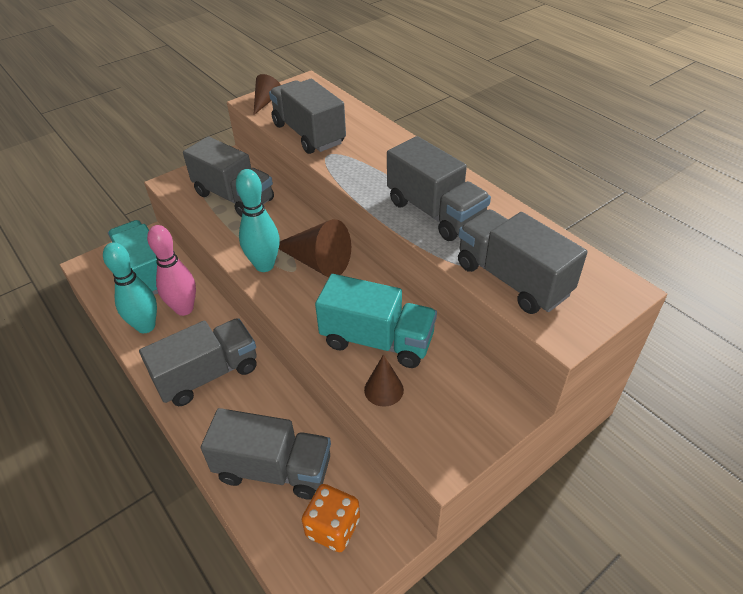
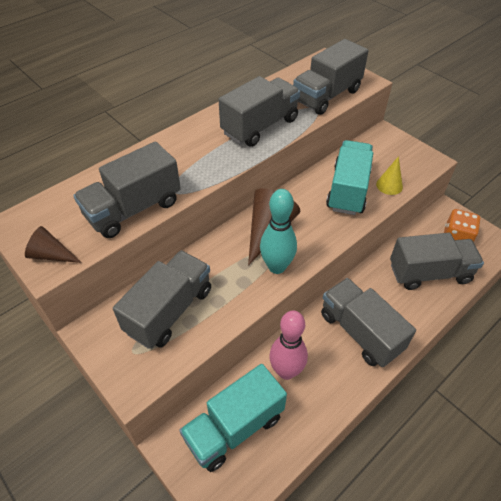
camera: 95 degrees left, 5 degrees up
turquoise bowling pin [103,242,157,333] -> none
grey truck [201,408,331,500] -> grey truck turned 75 degrees clockwise [390,233,484,290]
brown cone [364,354,404,407] -> yellow cone [376,156,403,195]

